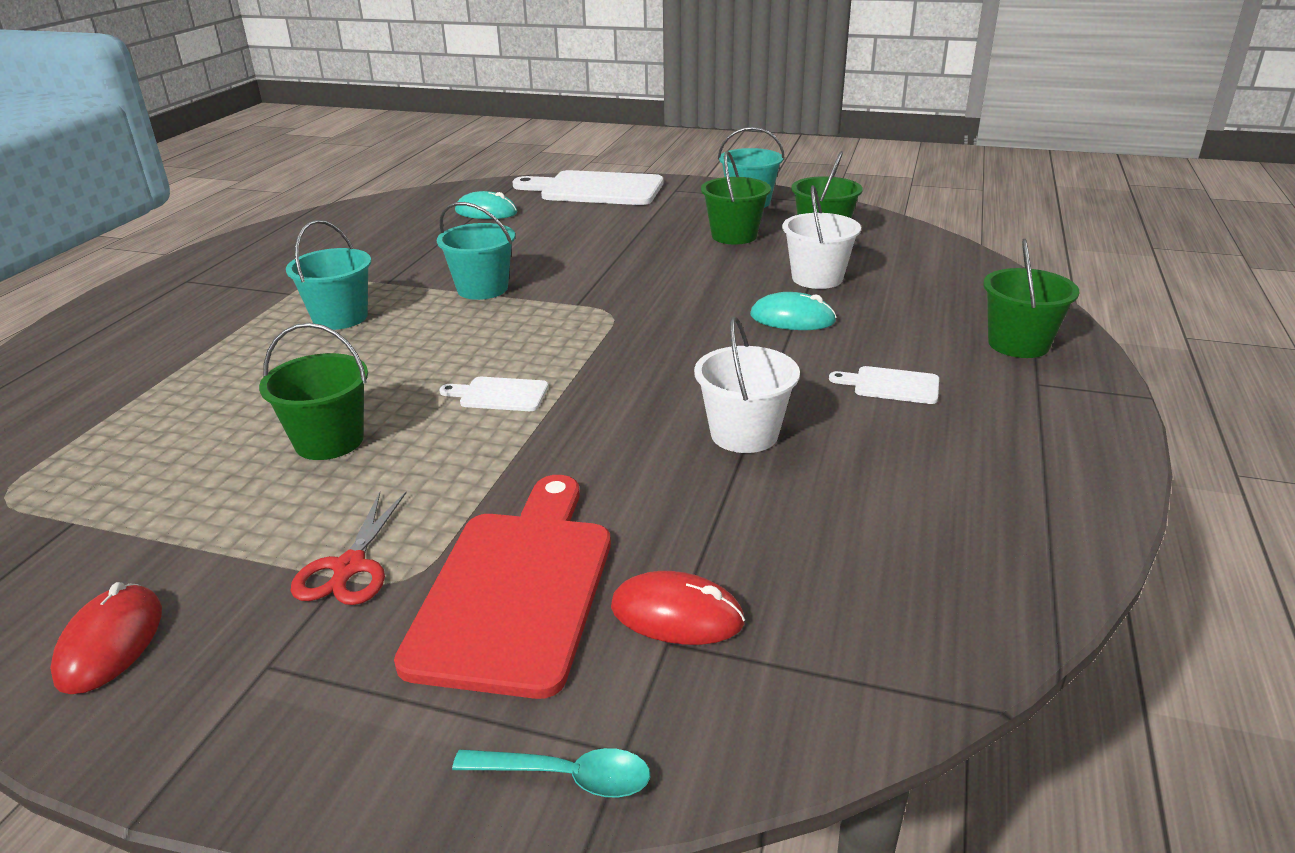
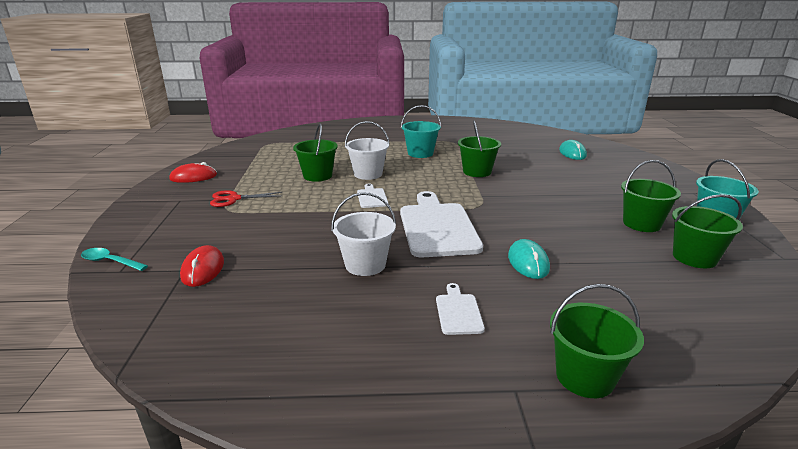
camera: 70 degrees right, 5 degrees down
red cutting board [394,475,611,699] -> none
turquoise bucket [437,202,515,300] -> green bucket [458,120,501,177]
turquoise spoon [452,748,650,798] -> turquoise spoon turned 120 degrees clockwise [81,248,148,271]
white cutting board [513,170,663,205] -> white cutting board moved to [400,191,483,257]
white bucket [782,185,861,289] -> white bucket moved to [345,121,390,180]

